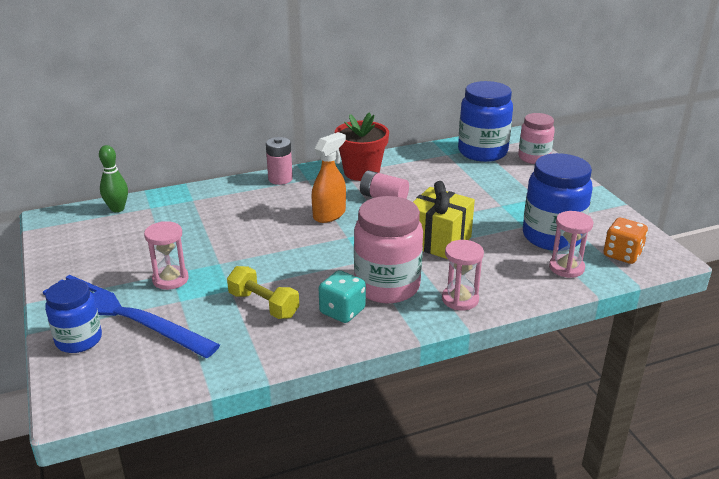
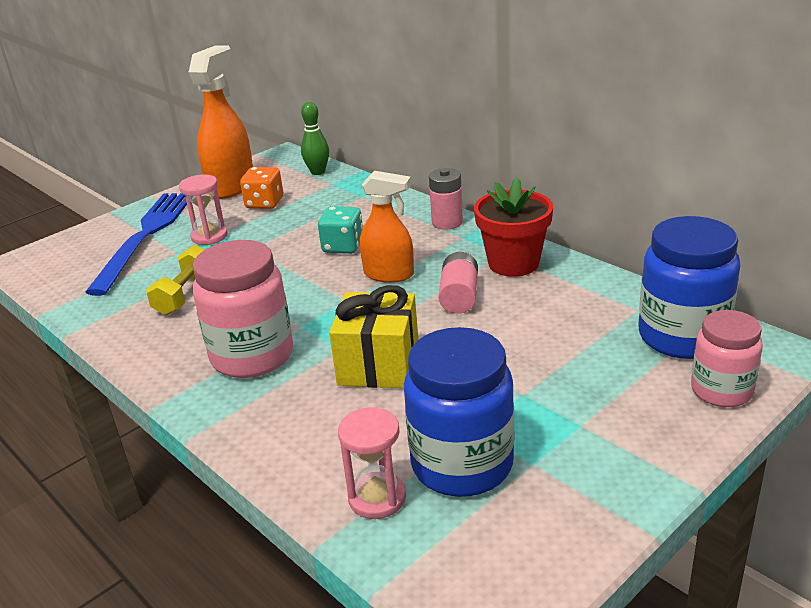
camera: 70 degrees right, 0 degrees up
blue jar [45,279,102,353] -> none
turquoise dice [319,270,366,323] -> turquoise dice moved to [318,206,363,254]
pink hourglass [442,240,484,310] -> none
orange dice [604,218,648,264] -> orange dice moved to [240,167,283,209]
none -> orange spray bottle [189,45,253,199]

